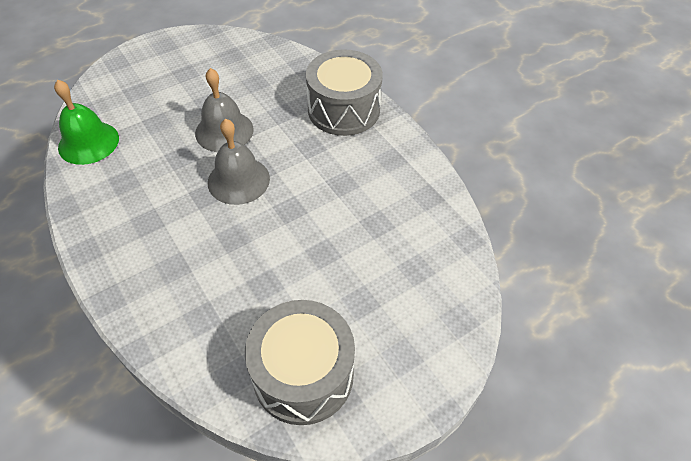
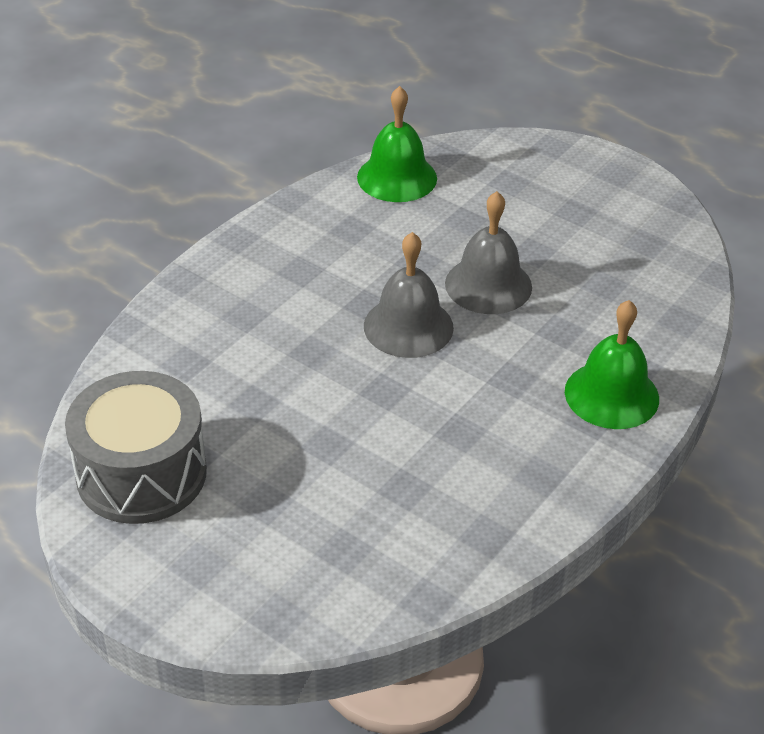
camera: 70 degrees right, 10 degrees down
grey drum [306,49,383,136] -> green bell [565,300,659,429]

